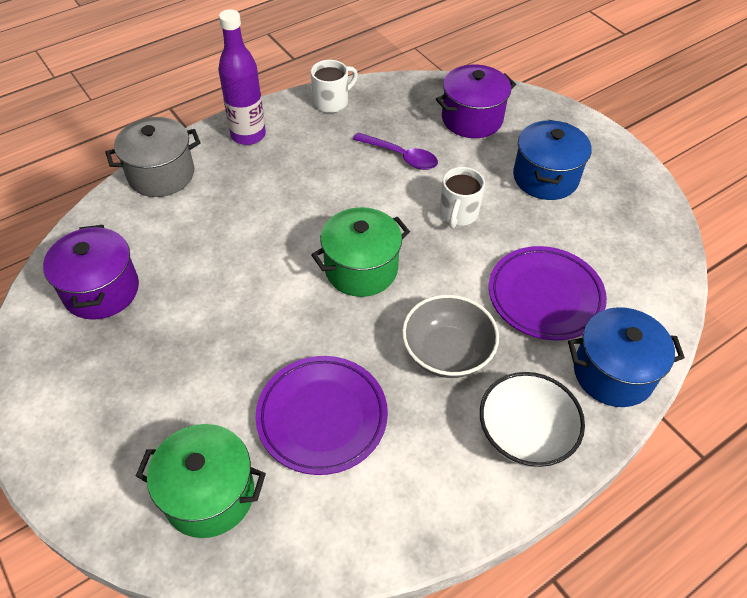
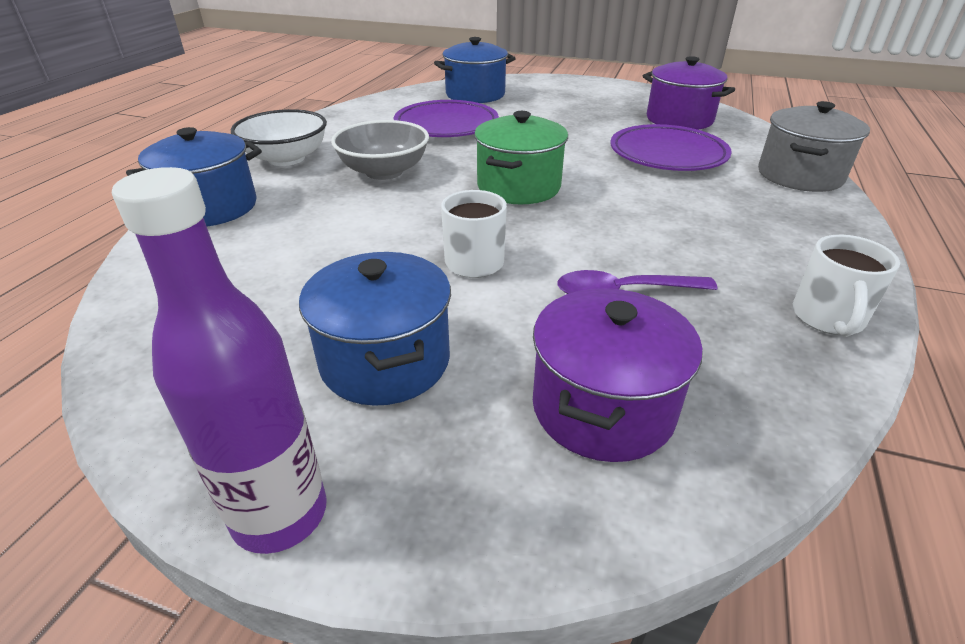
camera: 145 degrees right, 15 degrees down
green pot [136,424,266,538] -> blue pot [434,37,516,103]
purple bottle [218,9,266,145] -> purple bottle moved to [112,167,327,554]
purple plate [489,246,607,340] -> purple plate moved to [610,124,732,171]

